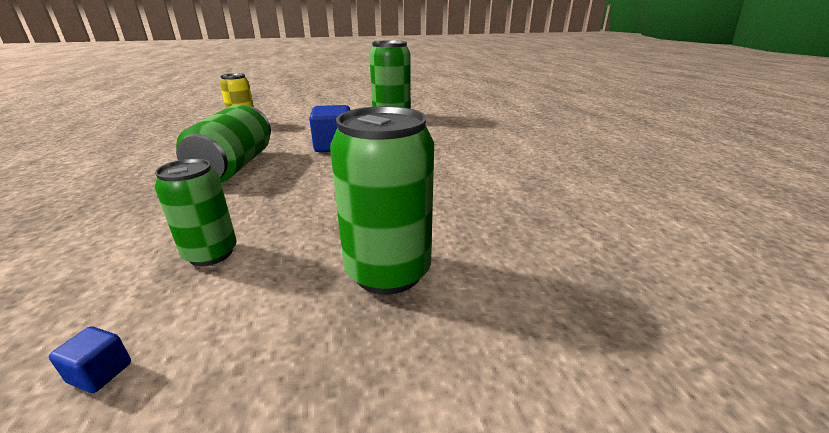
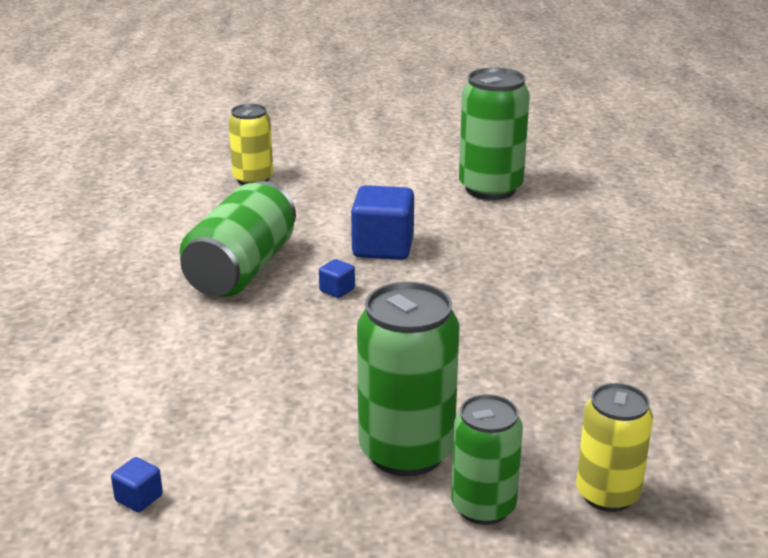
camera: 15 degrees right, 0 degrees up
green can [154,159,237,266] -> green can moved to [451,394,523,525]
none -> blue cube [319,259,355,298]
none -> yellow can [576,383,653,512]

